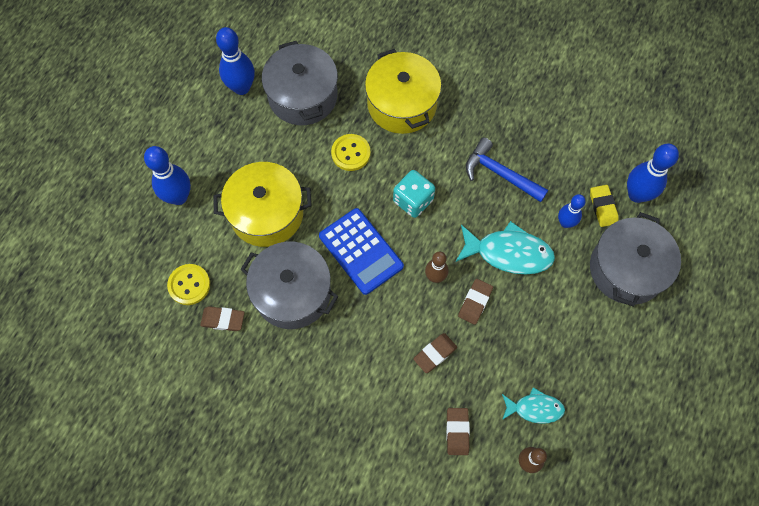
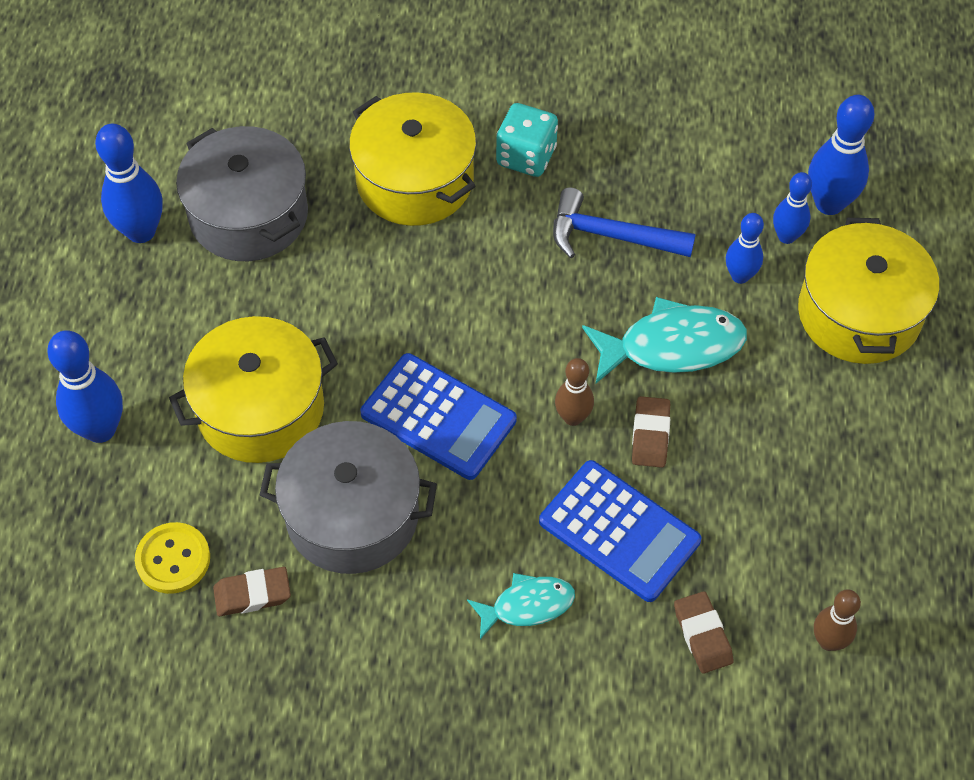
camera: 20 degrees left, 10 degrees down
yellow button [331,134,370,171] -> none
turquoise dice [393,170,435,218] -> turquoise dice moved to [496,103,558,177]
brown eraser [413,333,457,373] -> blue calculator [539,460,701,602]
turquoise fish [502,387,565,424] -> turquoise fish moved to [467,573,575,639]
yellow eraser [590,185,619,227] -> blue bowling pin [773,172,812,244]
grey pot [590,212,681,307] -> yellow pot [798,218,939,364]

